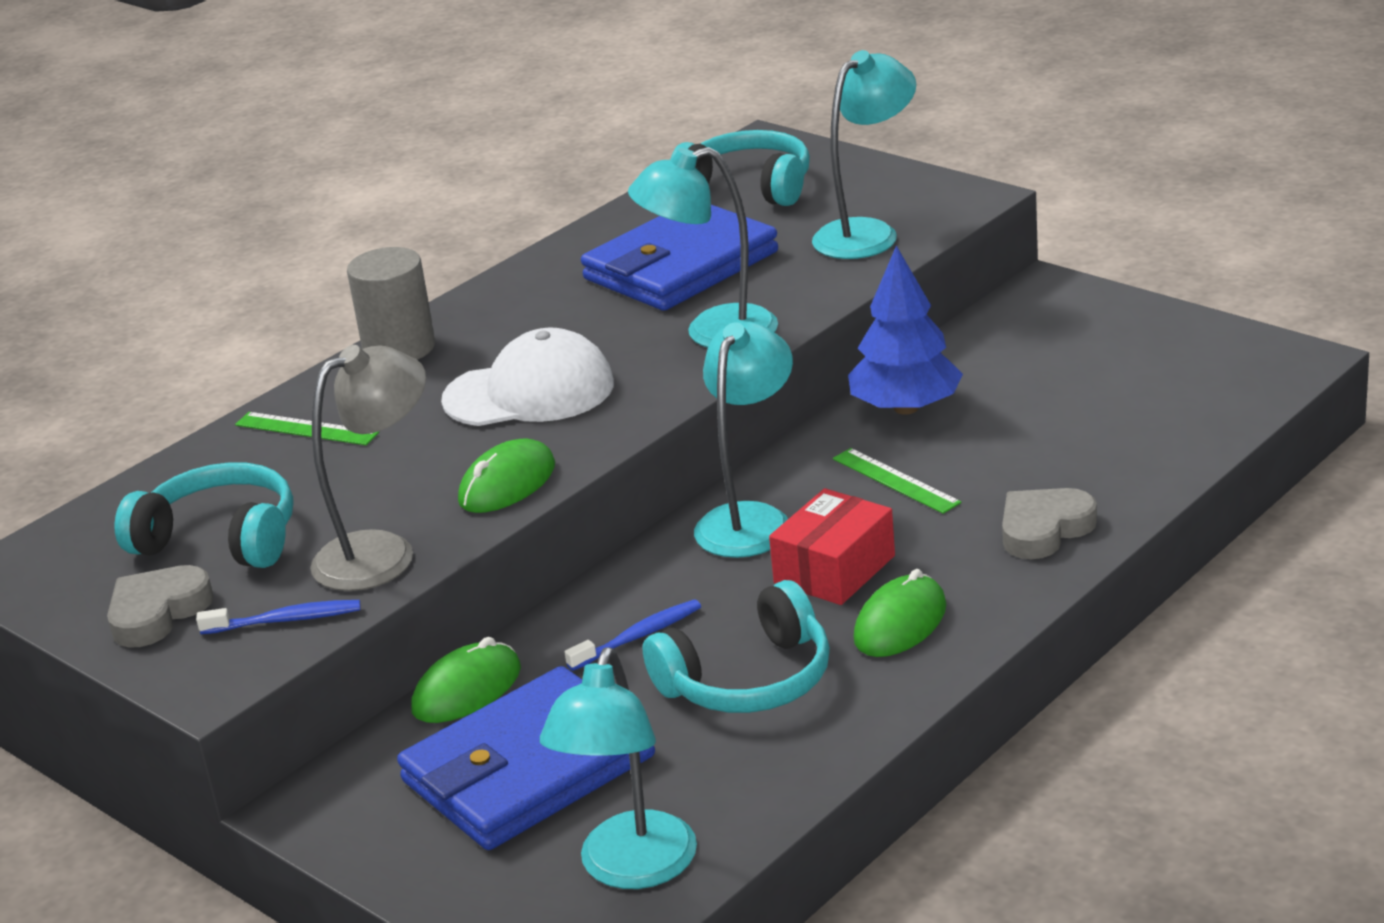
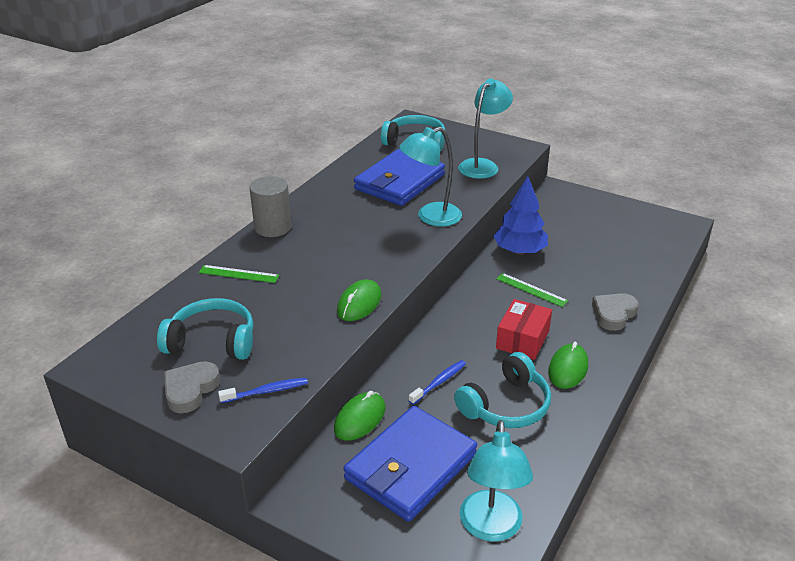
camera: 15 degrees left, 5 degrees up
grey lamp [310,345,426,591] -> none
white cap [441,328,614,426] -> none
turquoise lamp [694,321,793,558] -> none

